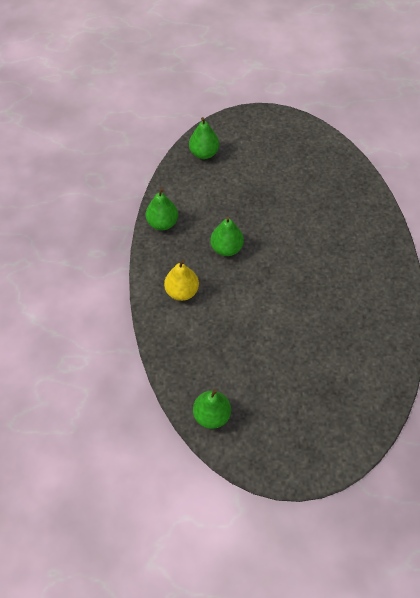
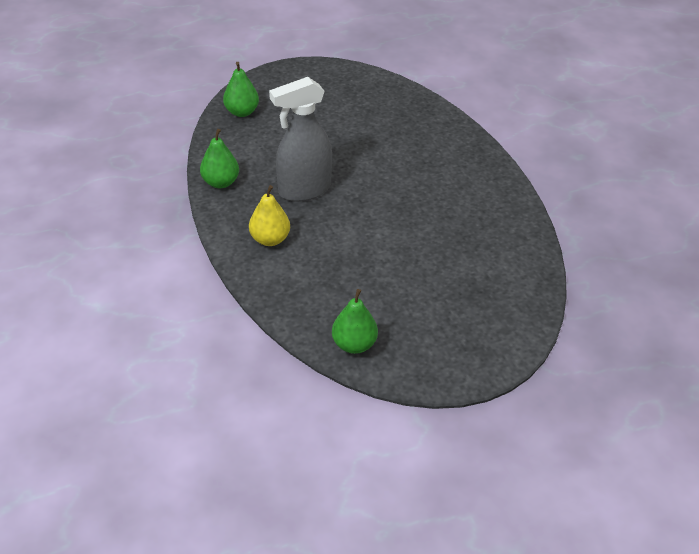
camera: 20 degrees left, 15 degrees down
green pear [210,216,244,256] -> grey spray bottle [269,77,332,202]

